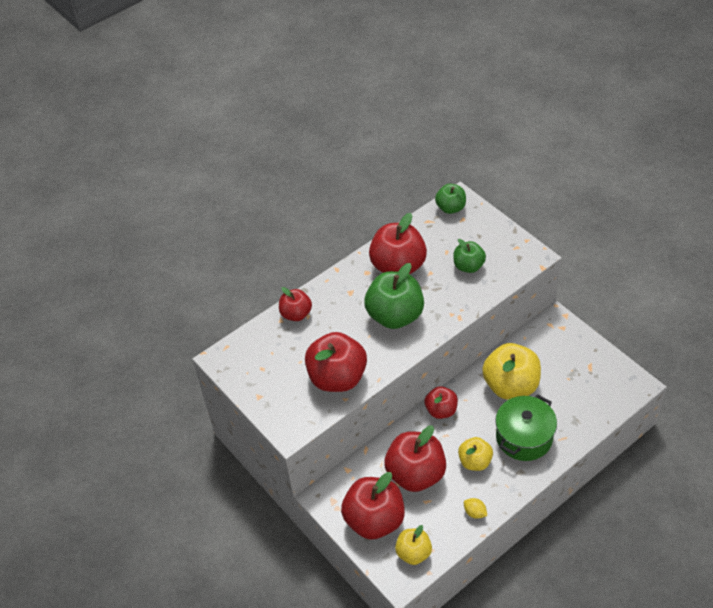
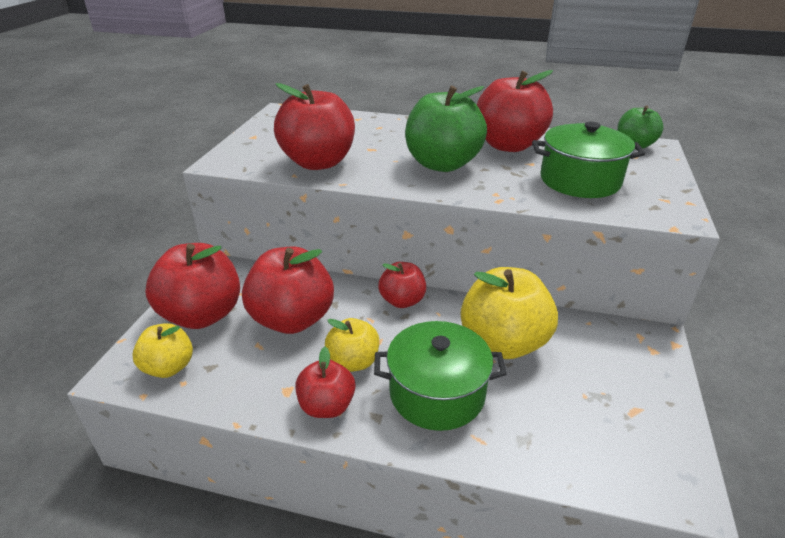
camera: 50 degrees right, 15 degrees down
red apple [279,287,312,321] -> red apple moved to [295,347,356,418]
green apple [453,239,486,273] -> green pot [532,122,645,198]
yellow lemon [464,498,487,519] -> none

